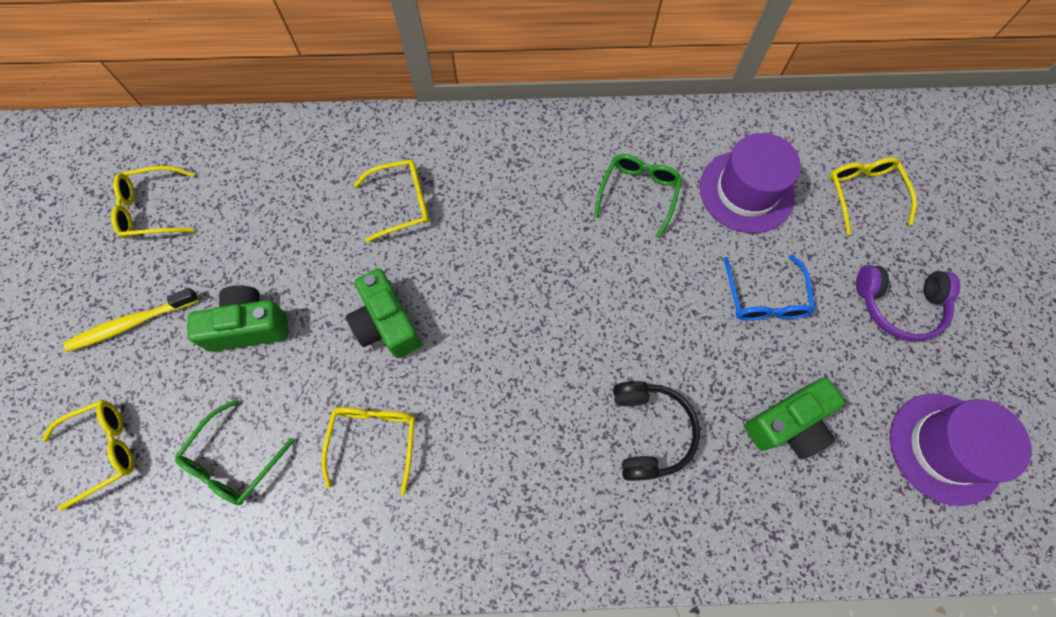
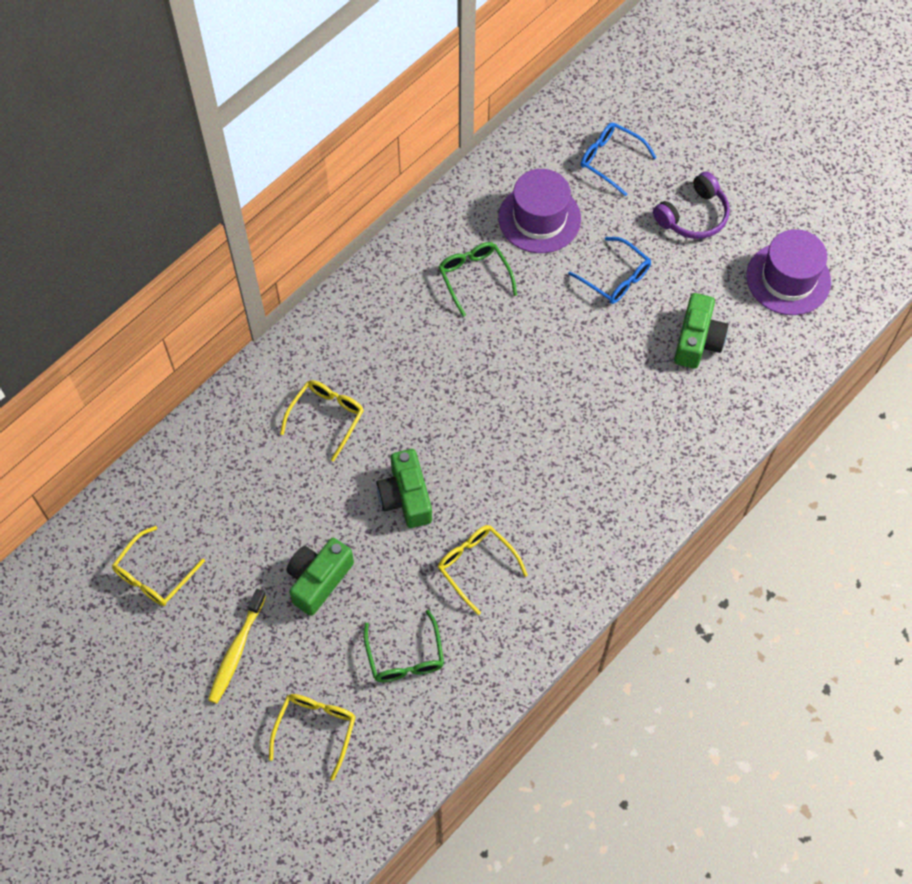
camera: 45 degrees left, 5 degrees down
green camera [346,269,421,358] -> green camera turned 60 degrees clockwise [376,449,432,528]
black headphones [613,381,700,481] -> none
yellow glasses [830,157,917,235] -> blue glasses [581,122,657,196]

